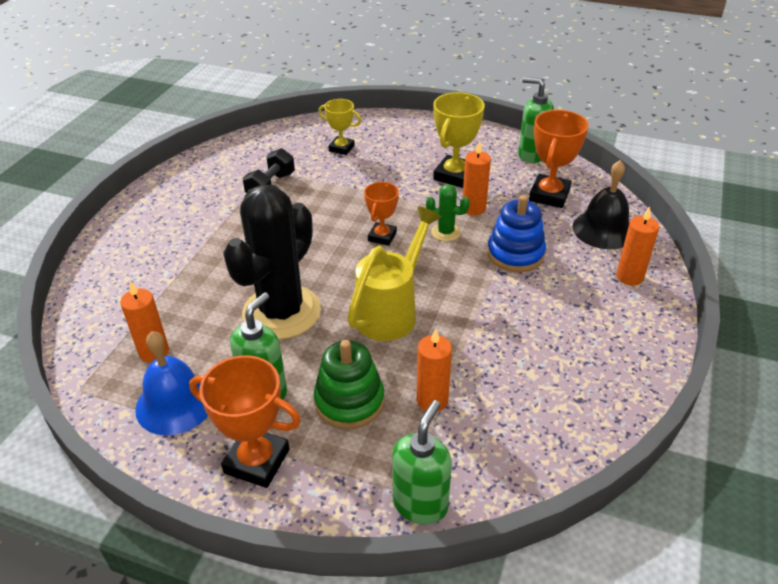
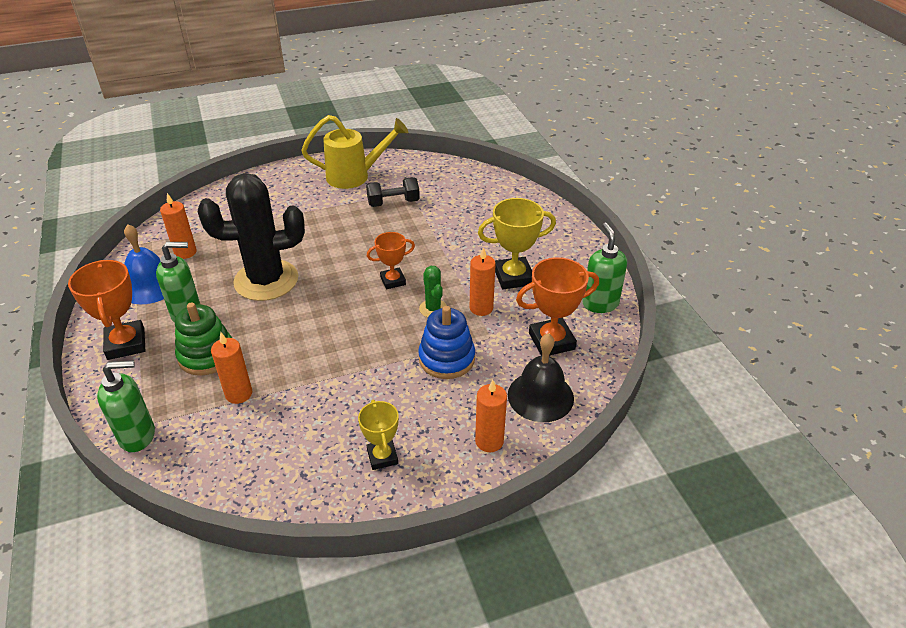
camera: 50 degrees right, 0 degrees up
yellow trophy [319,99,361,155] -> yellow trophy moved to [358,399,399,470]
yellow watering can [347,206,441,341] -> yellow watering can moved to [301,115,408,189]

